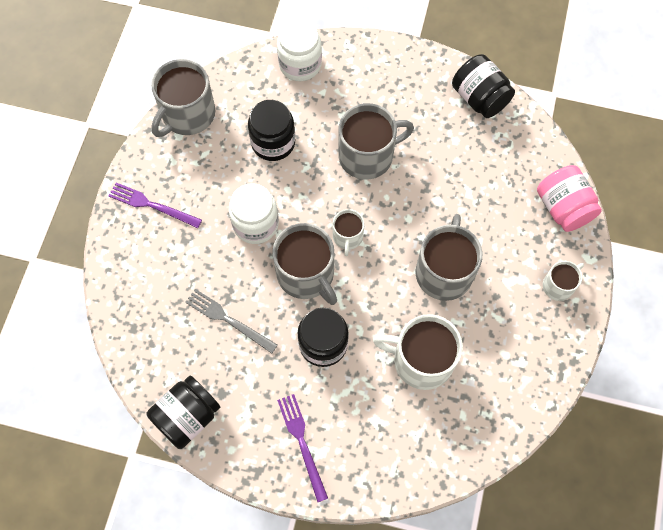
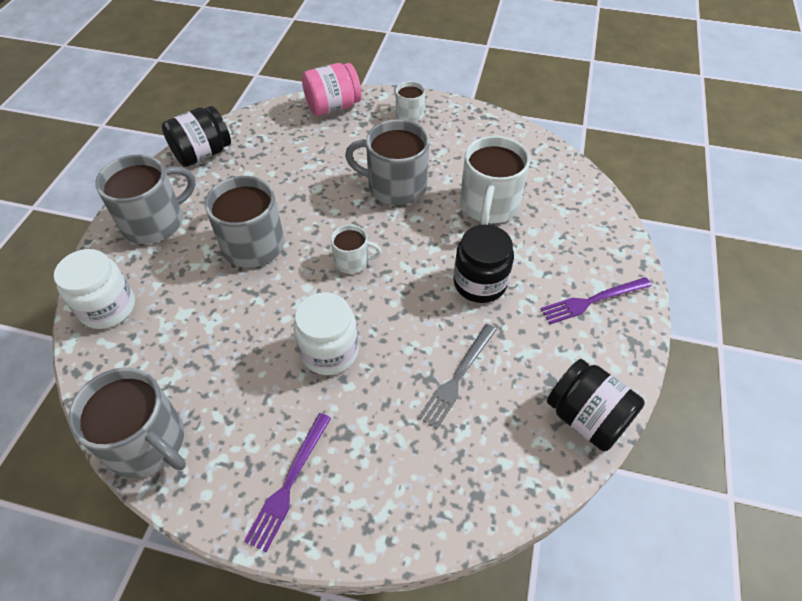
camera: 90 degrees left, 15 degrees down
black jar [248,100,295,161] -> none
grey mug [272,223,337,305] -> grey mug moved to [95,155,196,244]

